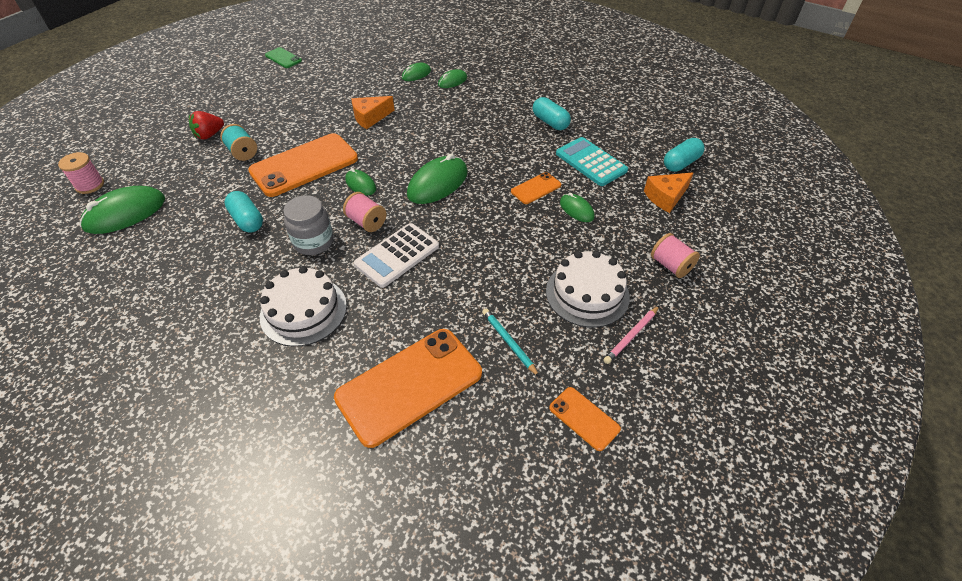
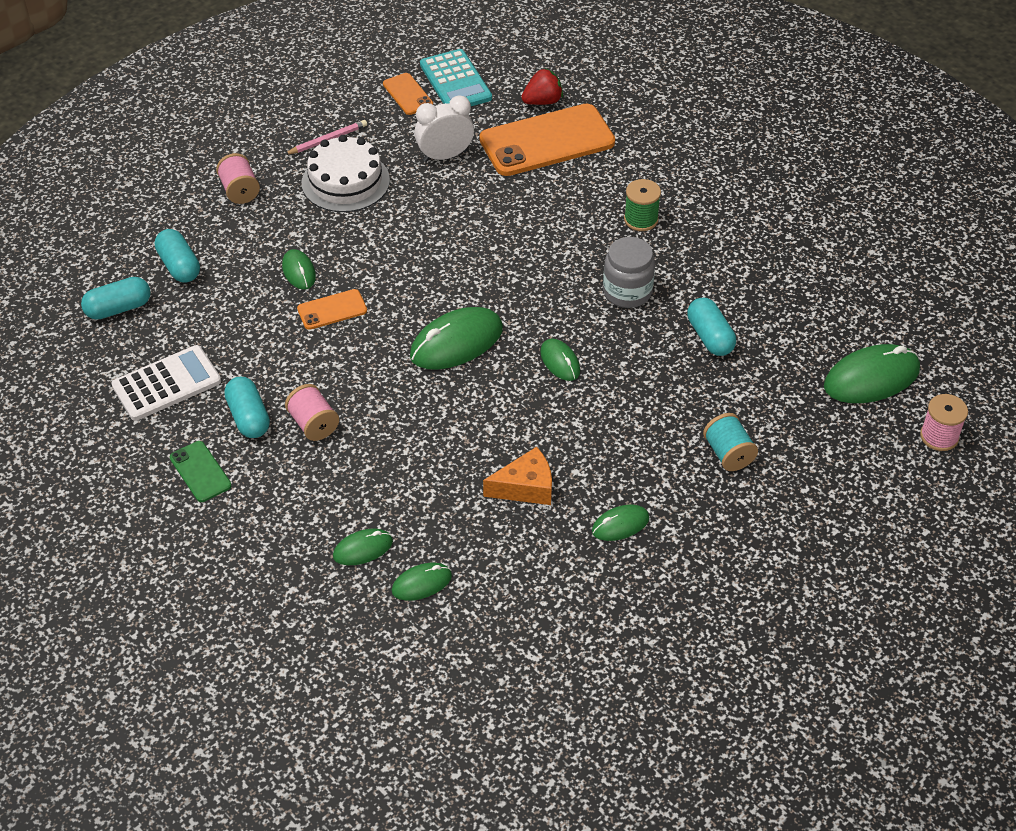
camera: 165 degrees left, 0 degrees up
red strawberry [189,111,224,140] -> red strawberry moved to [521,68,563,105]
orange phone [248,133,358,197] -> none
white cake [260,266,347,347] -> green spool [624,179,661,231]
green phone [265,47,302,68] -> green phone moved to [170,441,232,502]
pink spool [343,192,387,232] -> pink spool moved to [285,384,339,441]
white calculator [354,223,439,288] -> white calculator moved to [111,345,221,421]
turquoise pencil [482,308,539,377] -> white clock [414,95,474,162]
turquoise calculator [556,137,628,186] -> turquoise calculator moved to [420,49,492,106]
orange cheese [644,172,693,213] -> turquoise capsule [155,229,200,283]
none -> green mouse [592,505,649,541]

